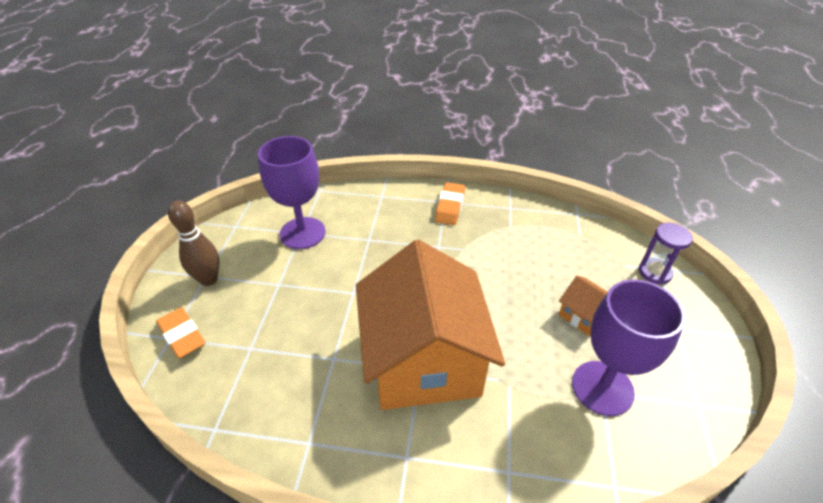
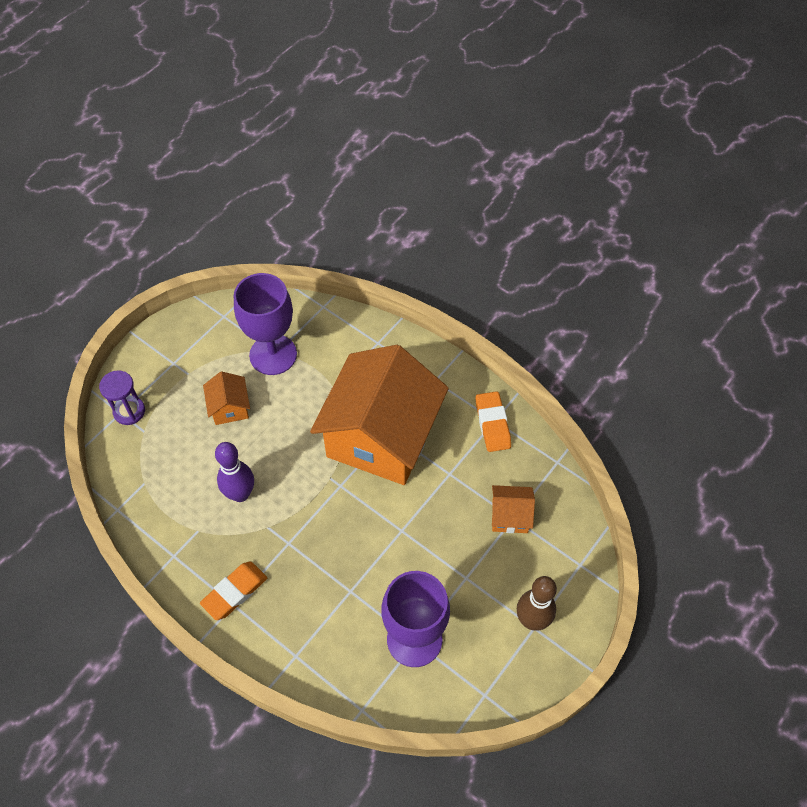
camera: 150 degrees left, 15 degrees up
orange eraser [156,307,205,359] -> orange eraser moved to [475,391,511,452]
none -> purple bowling pin [215,442,254,502]
none -> orange house [492,485,535,533]

